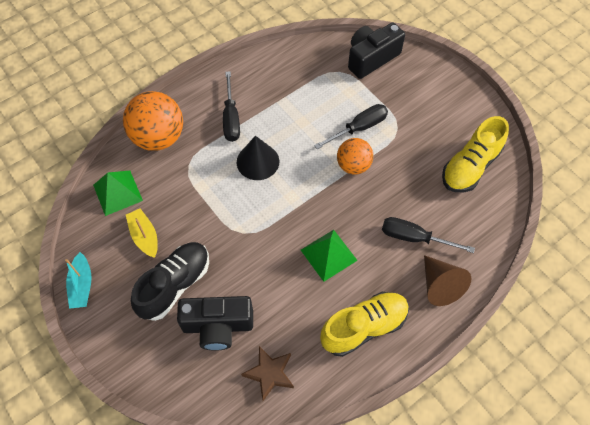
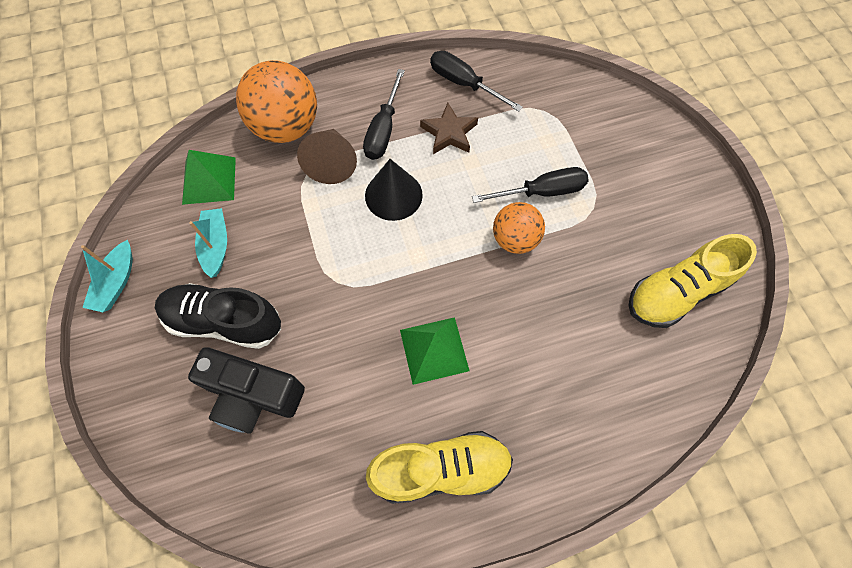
camera: 20 degrees right, 5 degrees up
yellow boat [126,208,158,258] -> turquoise boat [189,208,227,278]
black shoe [131,242,209,321] -> black shoe turned 135 degrees counterclockwise [155,283,281,349]
brown star [241,346,294,401] -> brown star moved to [420,103,478,154]
black camera [348,23,405,79] -> none
black screwdriver [382,217,475,253] -> black screwdriver moved to [430,51,523,112]
brown cone [424,255,471,306] -> brown cone moved to [297,129,357,184]

